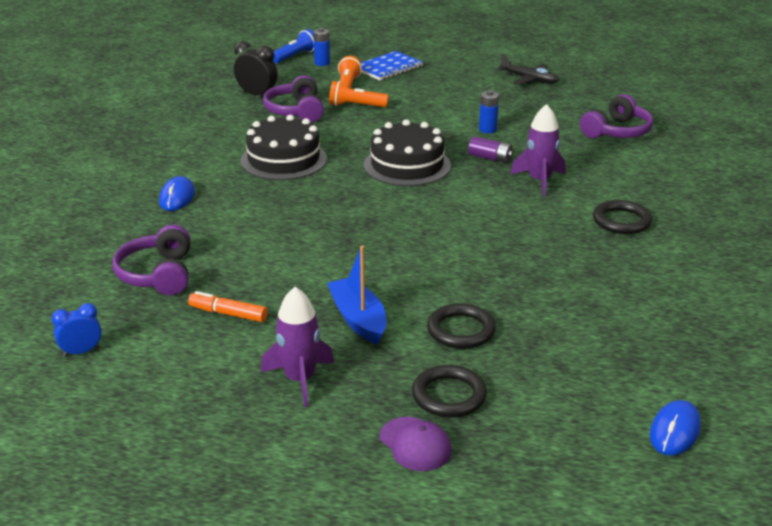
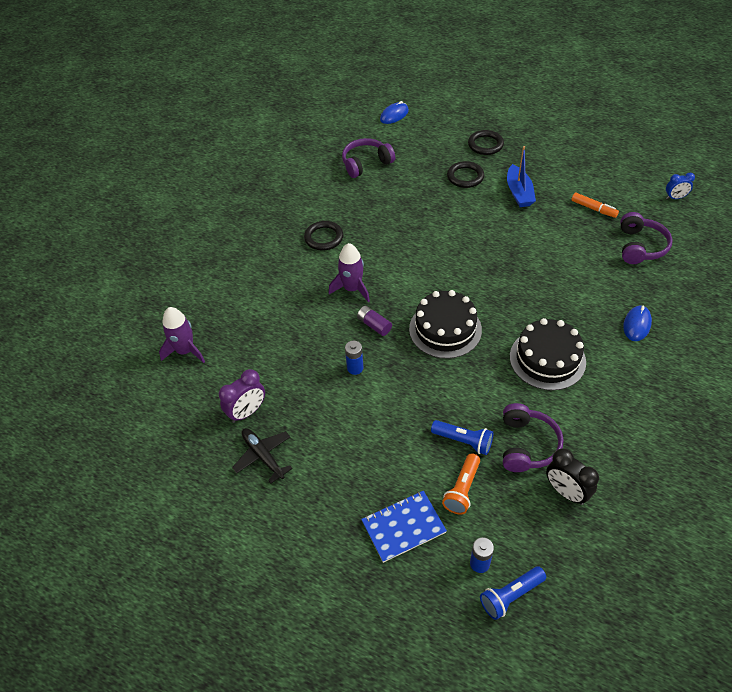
camera: 160 degrees left, 20 degrees up
purple rocket [261,287,334,407] -> purple rocket moved to [159,307,205,363]
orange flashlight [329,81,389,107] -> blue flashlight [431,420,493,455]
purple cap [380,417,452,471] -> none
purple headphones [580,94,653,138] -> purple headphones moved to [342,138,395,178]
none -> purple clock [219,369,265,423]

